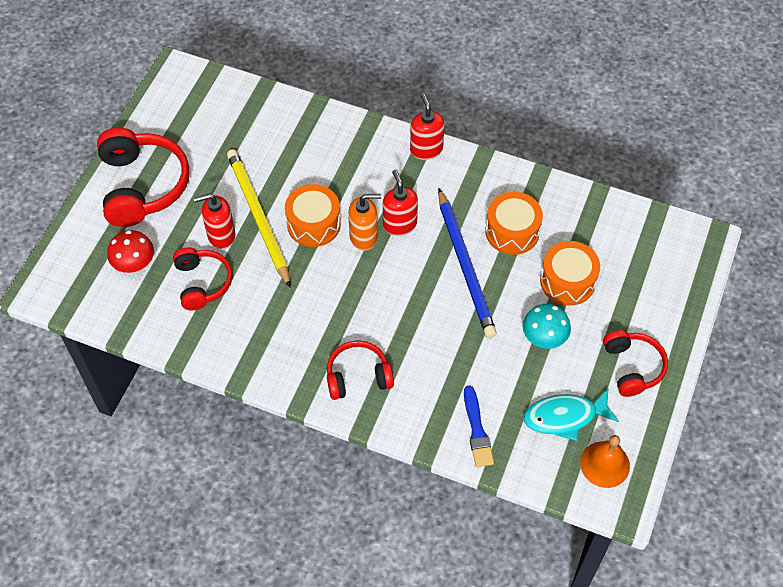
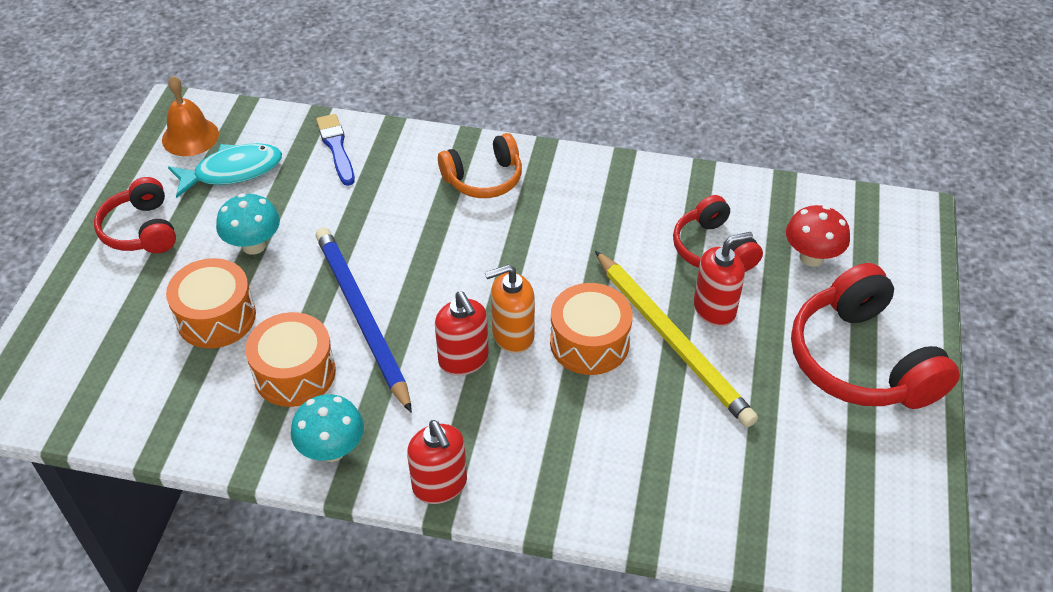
camera: 170 degrees right, 10 degrees down
red headphones [327,340,394,400] -> orange headphones [438,133,522,198]
none -> turquoise mushroom [291,394,364,462]

